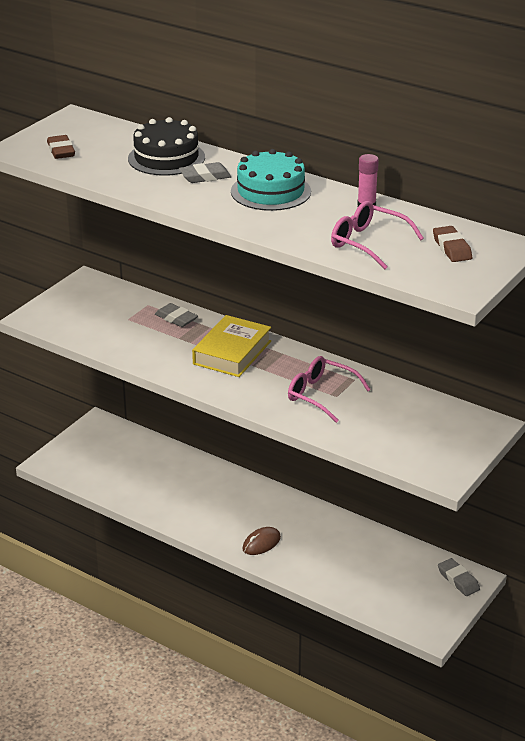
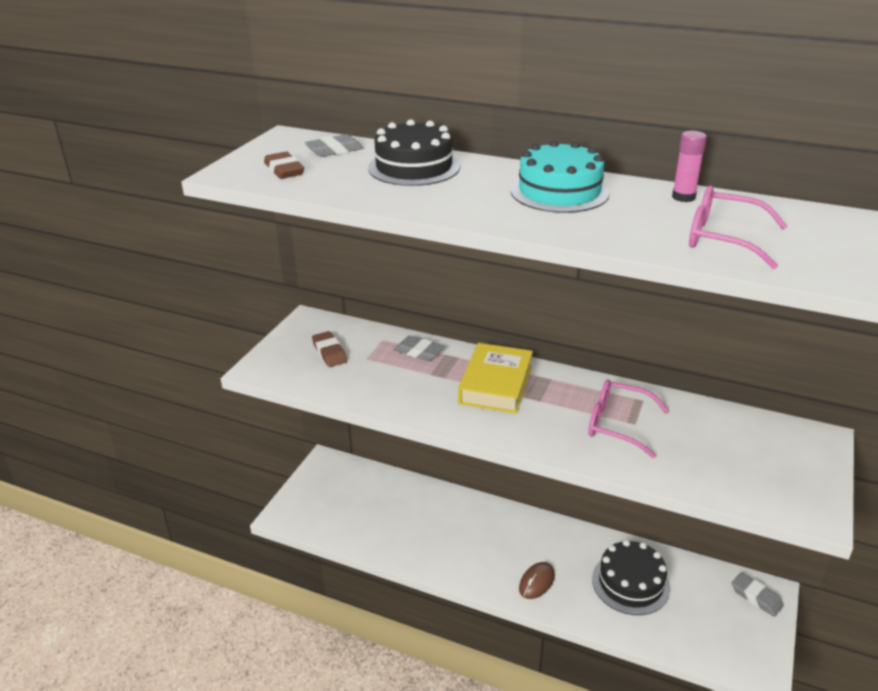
camera: 10 degrees left, 0 degrees up
grey eraser [179,162,231,183] -> grey eraser moved to [305,134,364,157]
brown eraser [433,226,472,262] -> brown eraser moved to [312,331,347,367]
none -> black cake [592,540,670,615]

